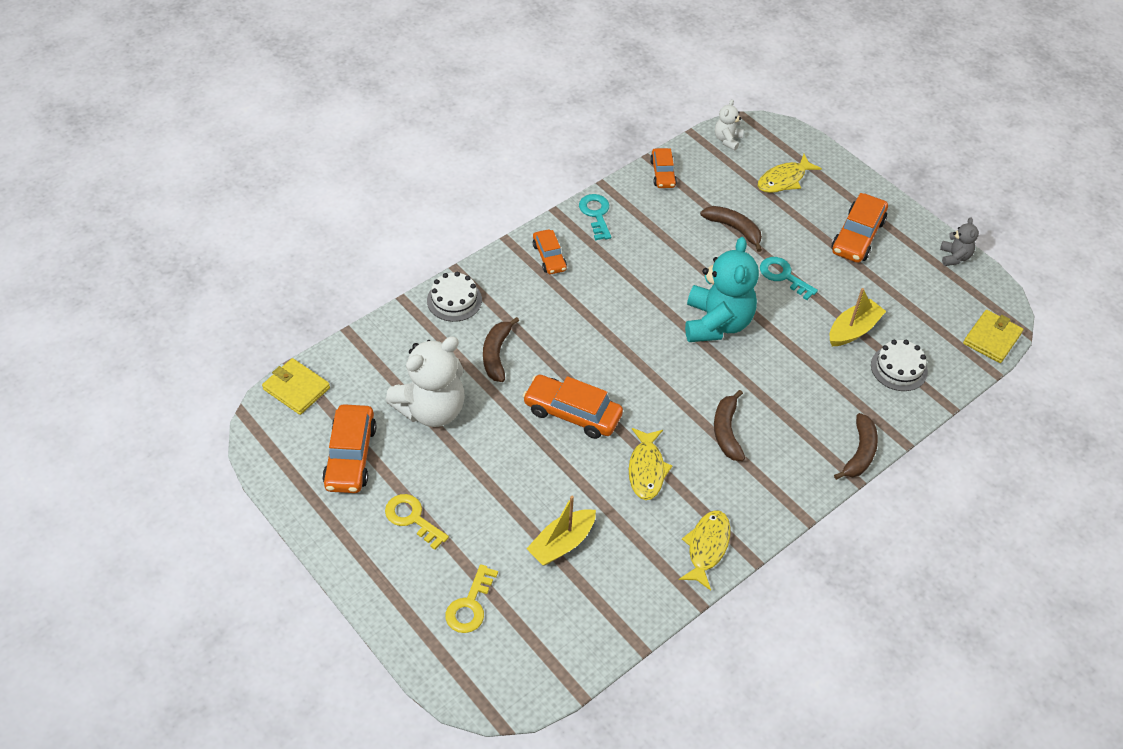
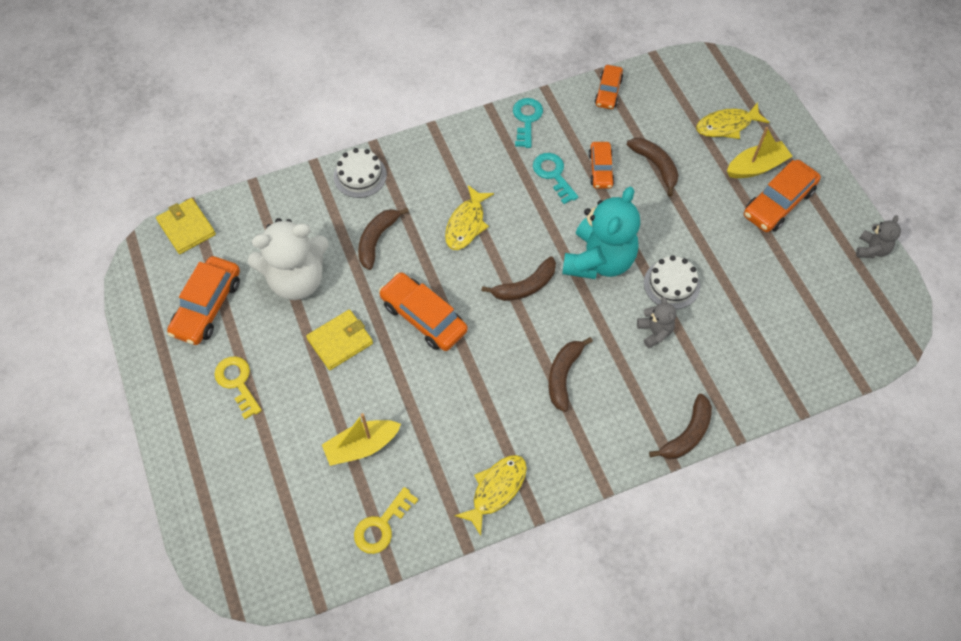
camera: 20 degrees right, 10 degrees up
yellow key [445,564,498,633] -> yellow key moved to [354,487,418,554]
orange car [533,229,567,274] -> orange car moved to [588,142,615,189]
yellow fish [629,428,673,500] -> yellow fish moved to [445,185,494,250]
white teddy bear [715,99,744,150] -> none
turquoise key [760,257,818,300] -> turquoise key moved to [533,153,578,204]
yellow boat [830,288,886,346] -> yellow boat moved to [727,127,793,178]
white cake [871,340,928,391] -> white cake moved to [644,255,700,309]
yellow wallet [963,310,1023,363] -> yellow wallet moved to [306,309,373,370]
none -> brown banana [482,256,556,301]
none -> grey teddy bear [637,297,676,348]

